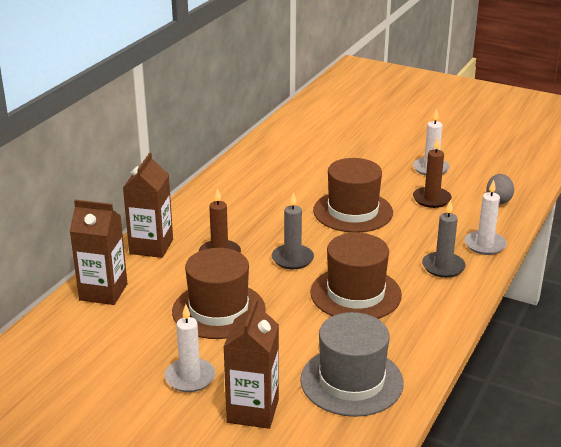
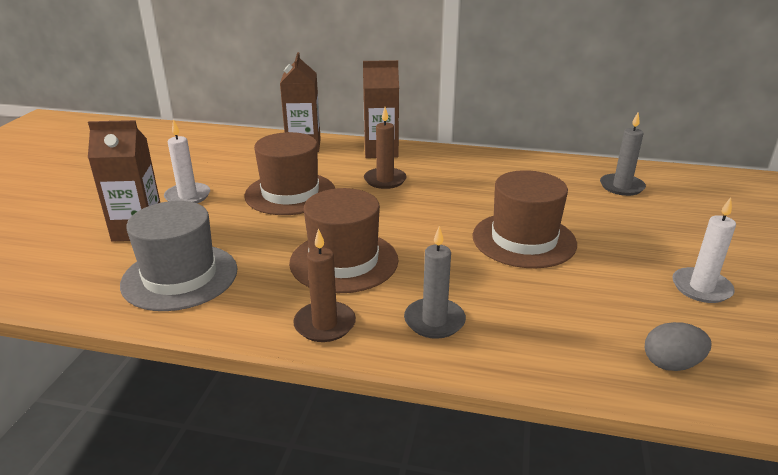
camera: 75 degrees right, 0 degrees up
grey candle [271,193,314,269] -> grey candle moved to [600,112,646,196]
brown candle [413,137,452,208] -> brown candle moved to [293,228,356,342]
white candle [464,179,507,255] -> none

